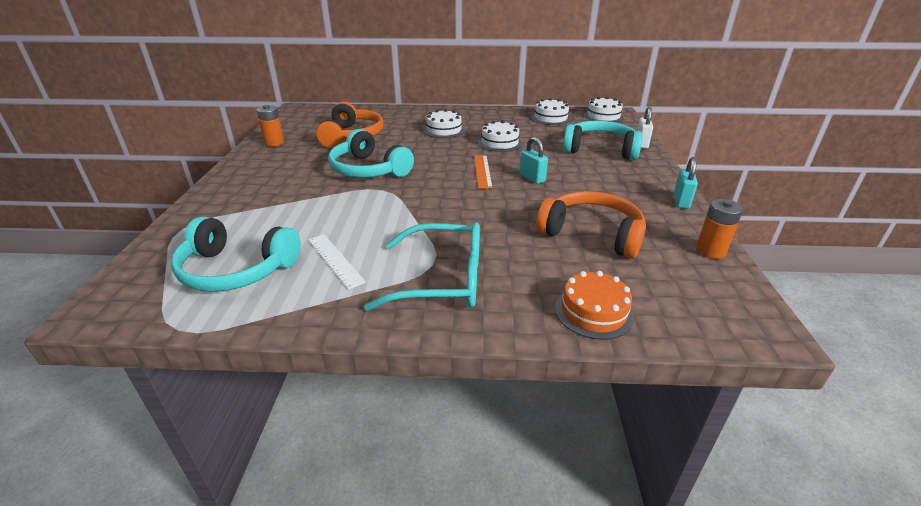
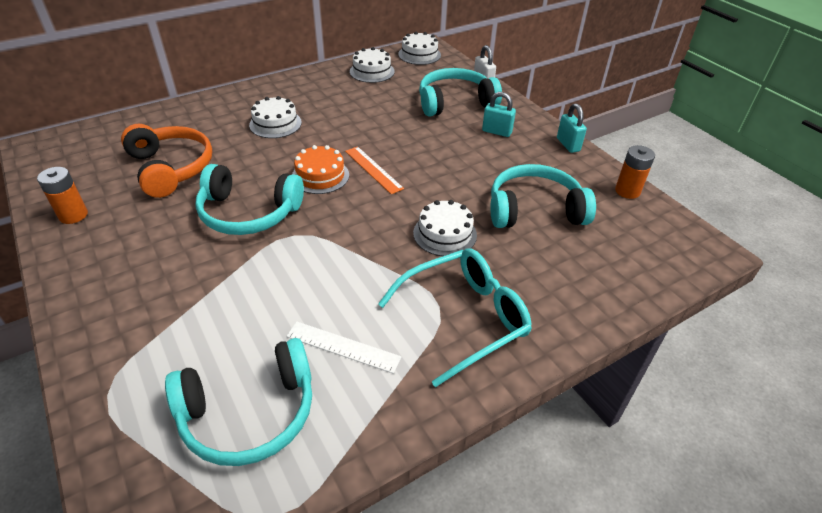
camera: 35 degrees left, 10 degrees up
white cake [478,120,522,152] -> white cake moved to [413,200,477,256]
turquoise padlock [520,137,548,184] -> turquoise padlock moved to [482,92,516,137]
orange headphones [536,191,646,259] -> turquoise headphones [490,164,596,228]
orange cake [555,271,634,340] -> orange cake moved to [292,145,349,194]

